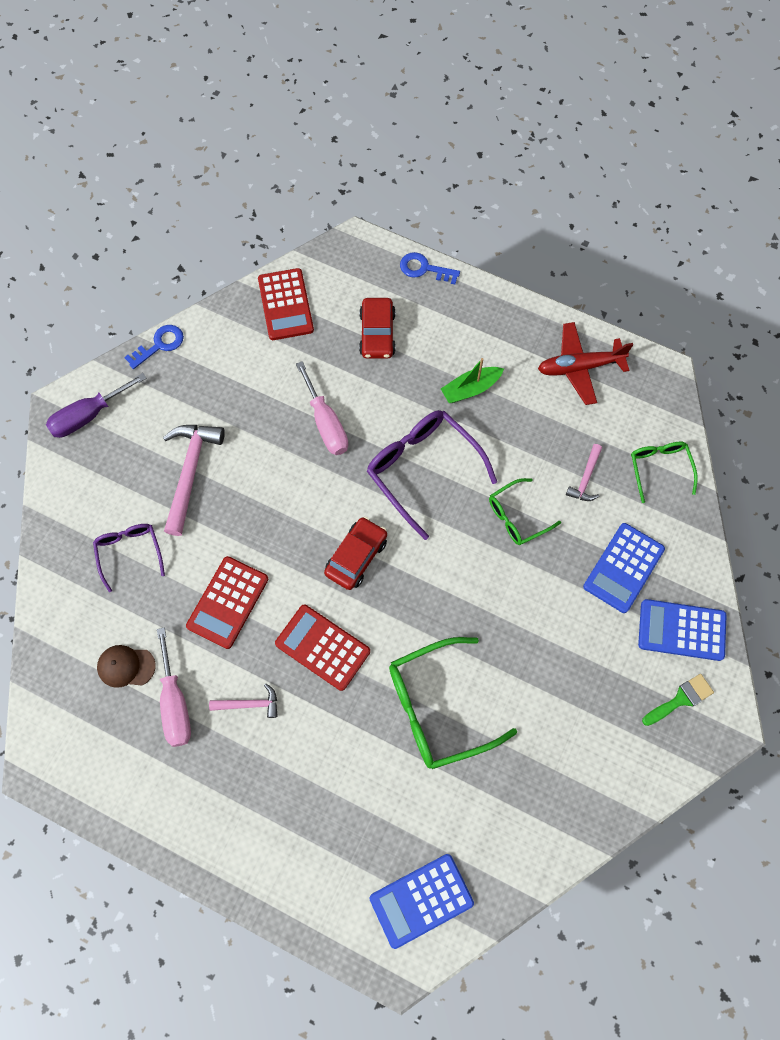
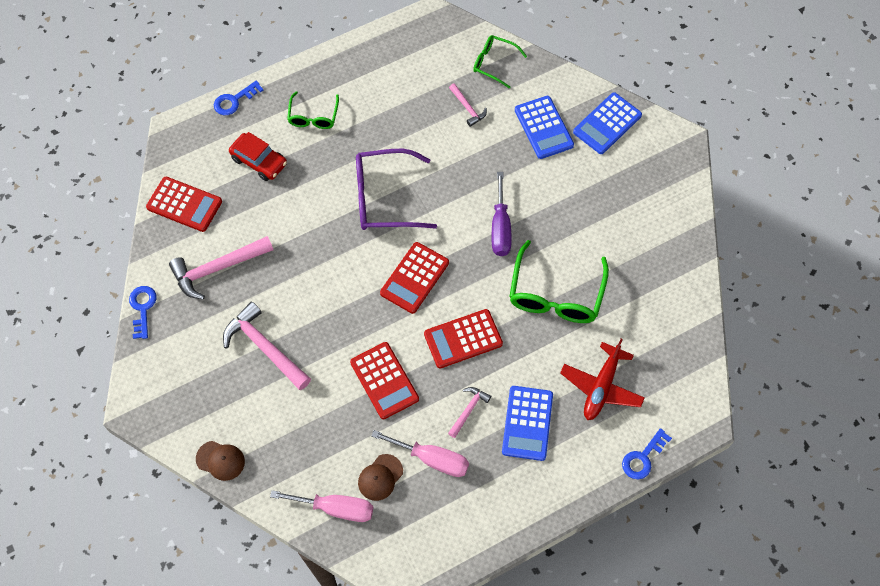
camera: 55 degrees left, 5 degrees down
purple screwdriver [46,373,147,438] -> purple screwdriver moved to [492,172,512,256]
purple glasses [93,524,165,592] -> none
pink screwdriver [296,361,348,455] -> pink screwdriver moved to [270,490,374,522]
red car [324,517,387,590] -> red calculator [380,242,449,314]
blue calculator [369,854,474,949] -> blue calculator moved to [502,386,553,461]
green boat [441,358,504,403] -> none
green glasses [489,478,561,545] -> green glasses moved to [287,91,339,129]
red plane [538,322,633,405] -> red plane moved to [560,339,645,420]
green brush [642,674,714,726] -> none
none -> pink hammer [169,236,273,300]
none -> brown cap [196,441,245,481]
none -> blue key [622,428,672,479]

